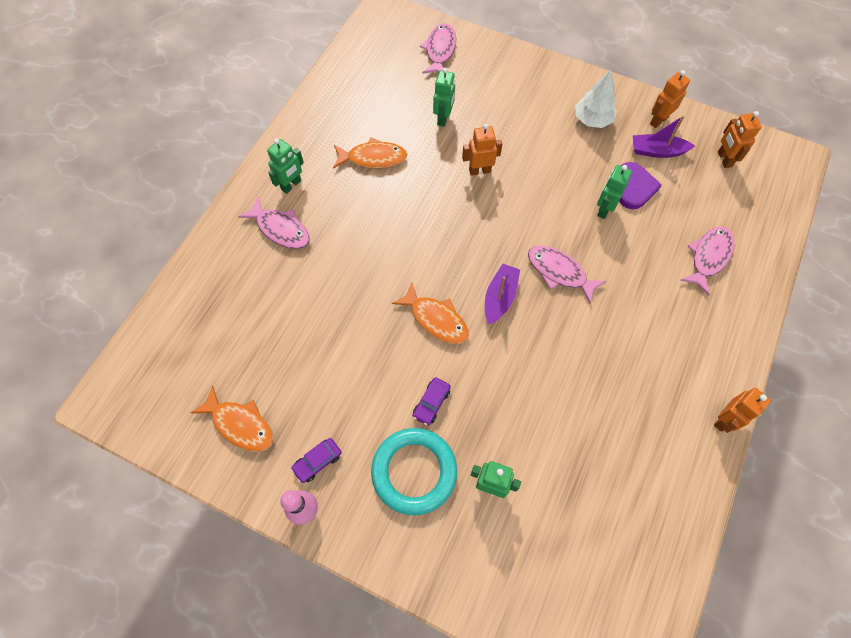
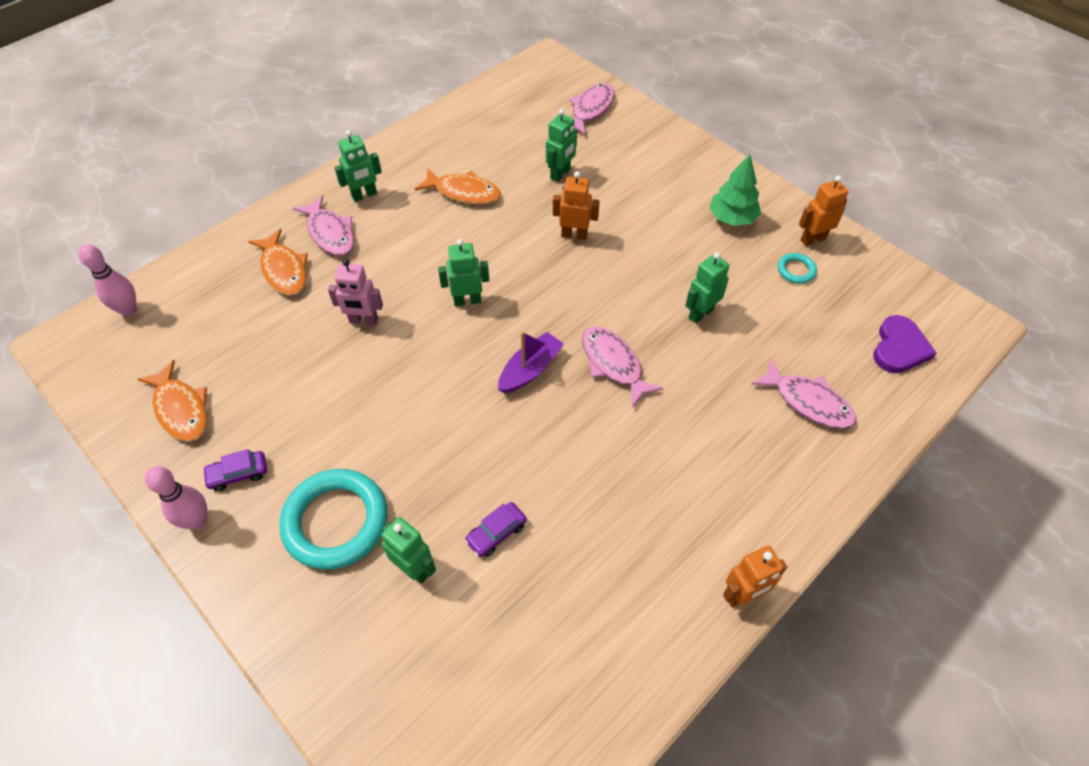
camera: 20 degrees right, 10 degrees down
orange fish [392,282,469,344] -> orange fish moved to [248,229,308,296]
purple car [413,377,451,425] -> purple car moved to [465,502,527,557]
white tree [575,70,617,128] -> green tree [709,154,761,226]
purple heart [619,162,662,209] -> purple heart moved to [873,315,937,373]
purple boat [633,115,695,158] -> turquoise ring [778,253,817,284]
pink fish [680,227,735,295] -> pink fish turned 75 degrees clockwise [751,358,856,429]
orange robot [718,111,762,168] -> none
none -> pink bowling pin [79,244,137,316]
none -> pink robot [328,259,383,326]
none -> green robot [438,239,489,307]

